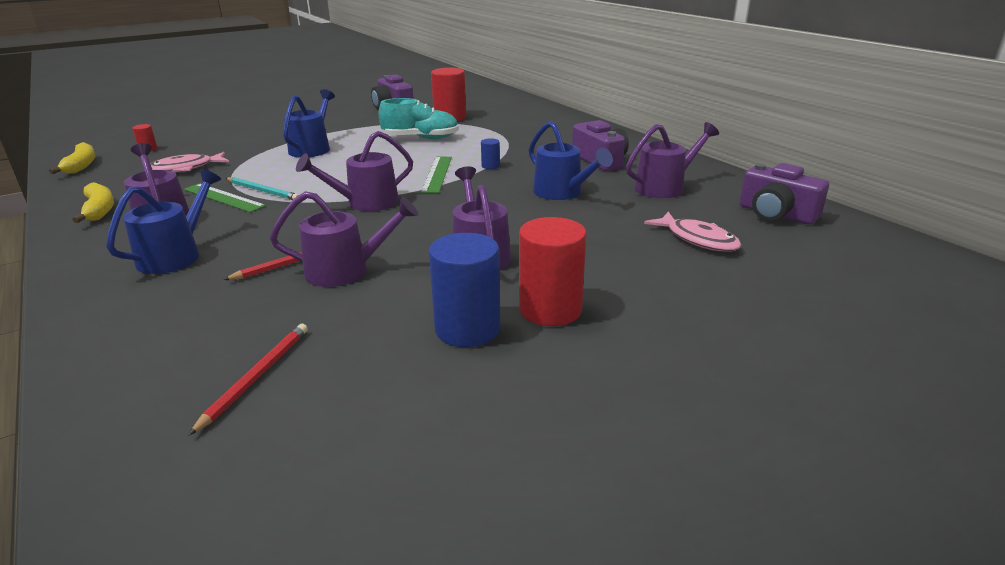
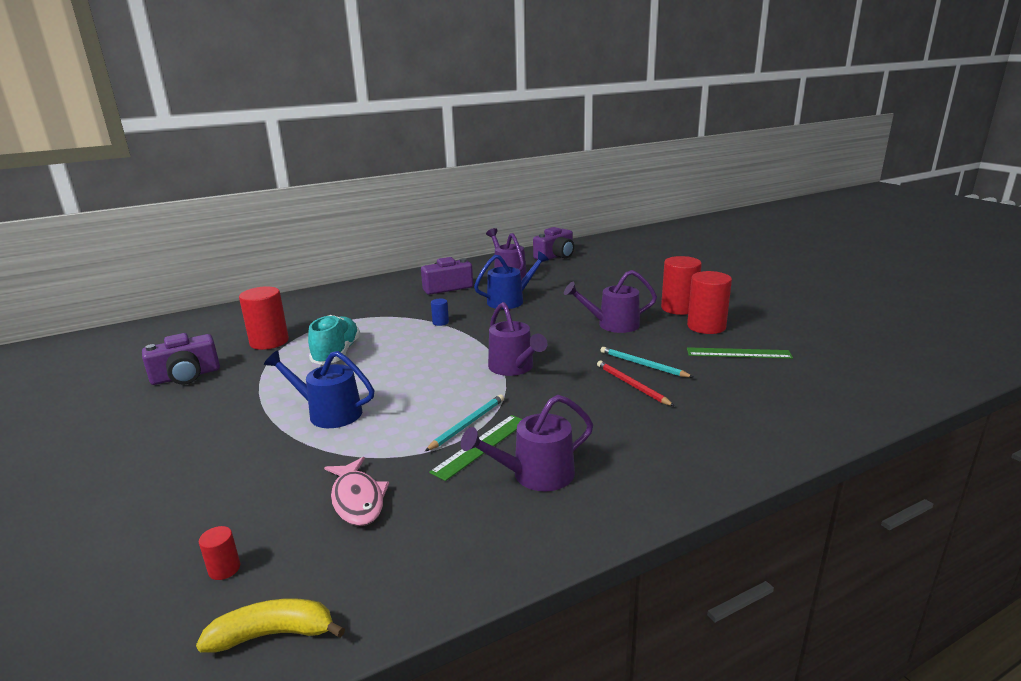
camera: 85 degrees left, 5 degrees down
yellow banana [72,182,114,223] -> none
blue watering can [106,169,221,274] -> none
red pencil [188,324,308,436] -> none
purple watering can [270,191,418,287] -> turquoise pencil [600,347,693,377]
green ruler [421,157,452,193] -> green ruler moved to [687,347,793,359]
blue cylinder [429,233,501,347] -> red cylinder [687,271,732,334]
pink fish [644,212,742,251] -> none

